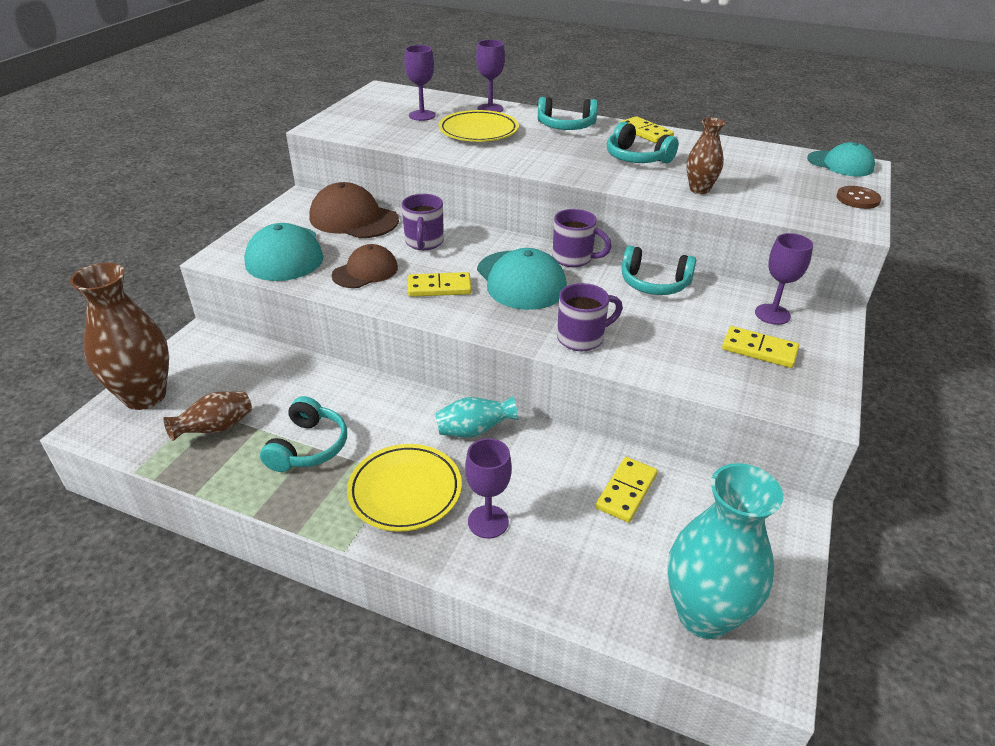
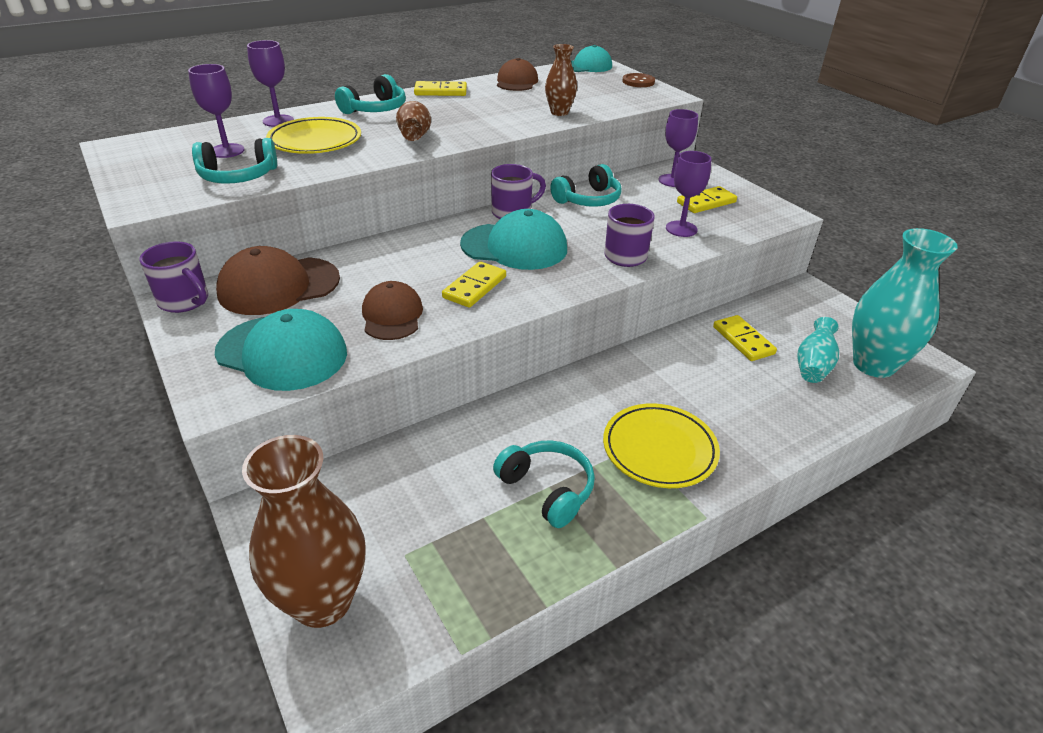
camera: 55 degrees left, 0 degrees up
brown vase [163,391,252,441] -> brown vase moved to [396,101,431,141]
purple mug [402,194,444,250] -> purple mug moved to [139,241,208,313]
turquoise vase [435,396,518,438] -> turquoise vase moved to [797,317,839,383]
purple goblet [465,438,512,539] -> purple goblet moved to [666,151,712,237]
turquoise headphones [607,122,679,163] -> turquoise headphones moved to [192,138,277,184]
none -> brown cap [497,58,538,91]

